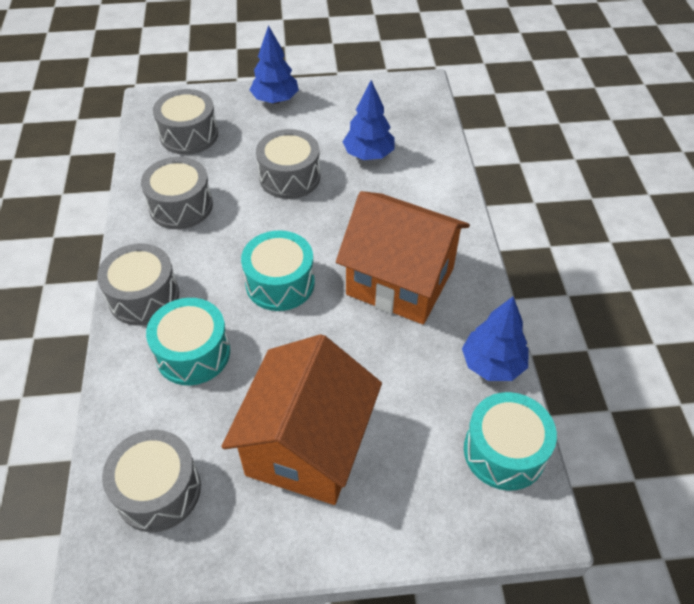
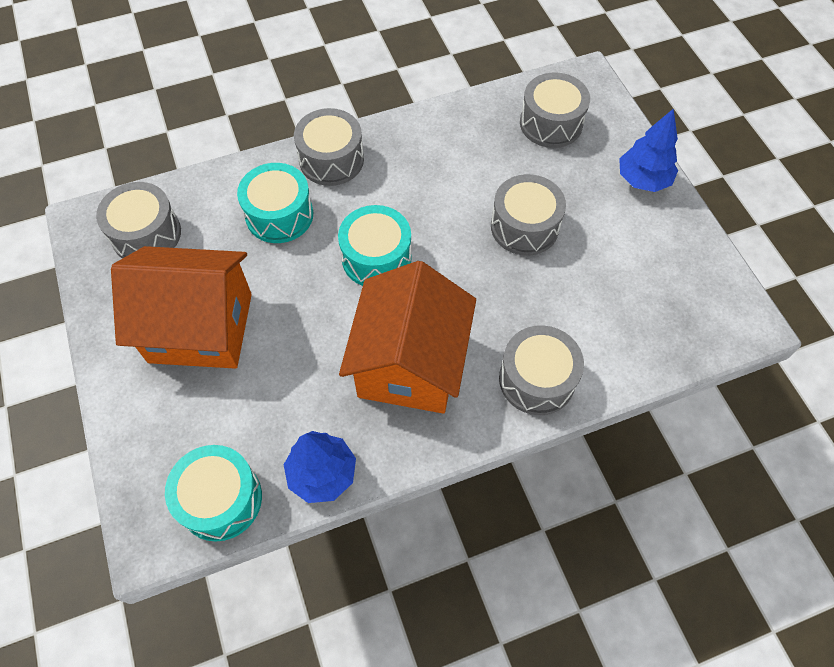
camera: 75 degrees right, 10 degrees up
grey drum [141,157,213,229] -> grey drum moved to [499,325,584,415]
blue tree [343,80,395,160] -> none

